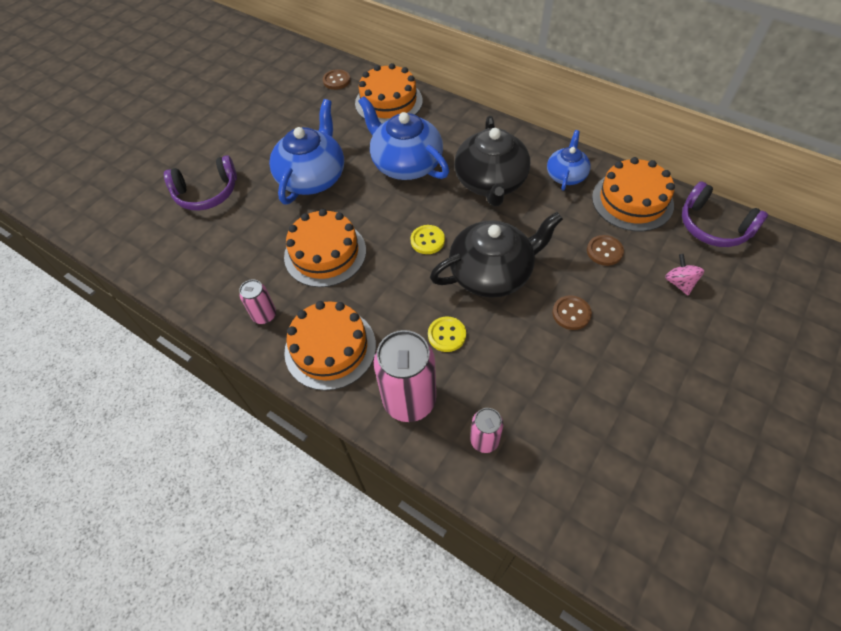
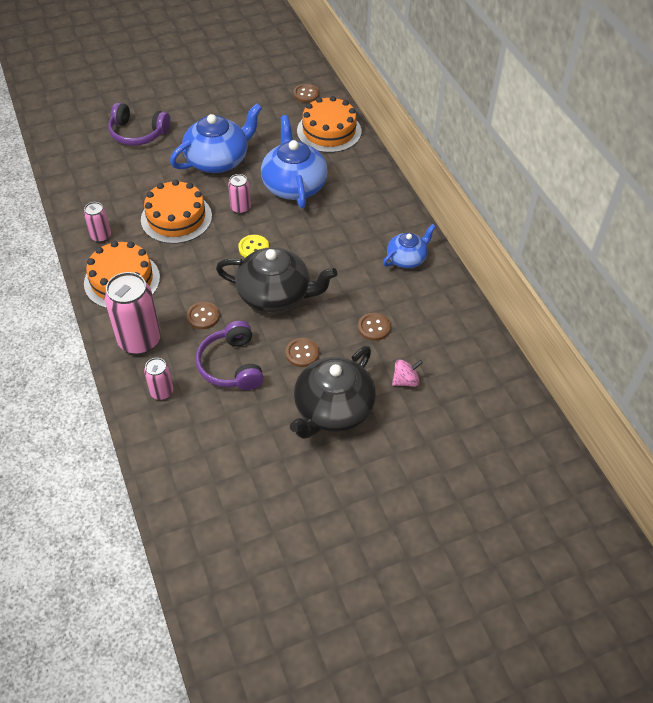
camera: 30 degrees right, 5 degrees down
yellow button [428,316,466,352] -> brown button [187,302,220,329]
black teapot [454,116,530,206] -> black teapot moved to [290,346,376,439]
orange cake [592,157,675,232] -> none
pink spinning top [665,254,704,295] -> pink spinning top turned 45 degrees clockwise [392,359,423,387]
purple headphones [682,182,768,247] -> purple headphones moved to [196,321,264,390]
none -> pink can [228,174,251,214]

